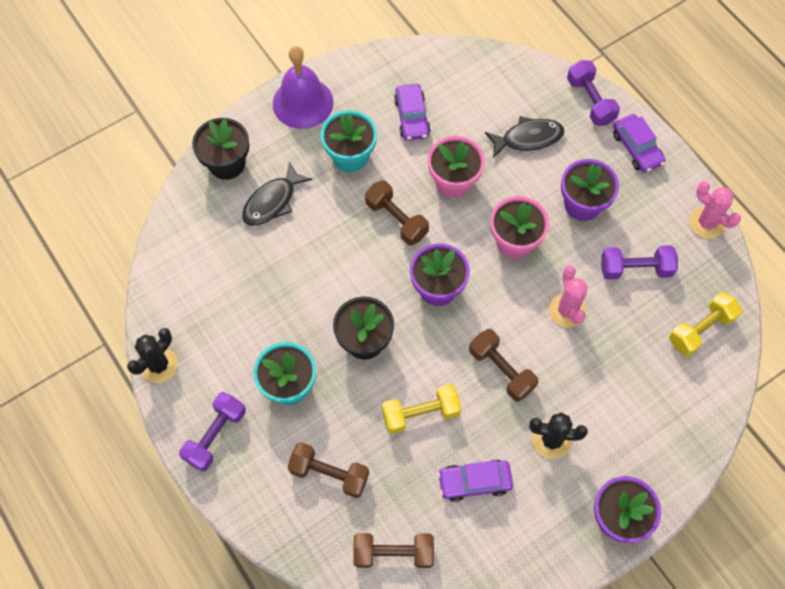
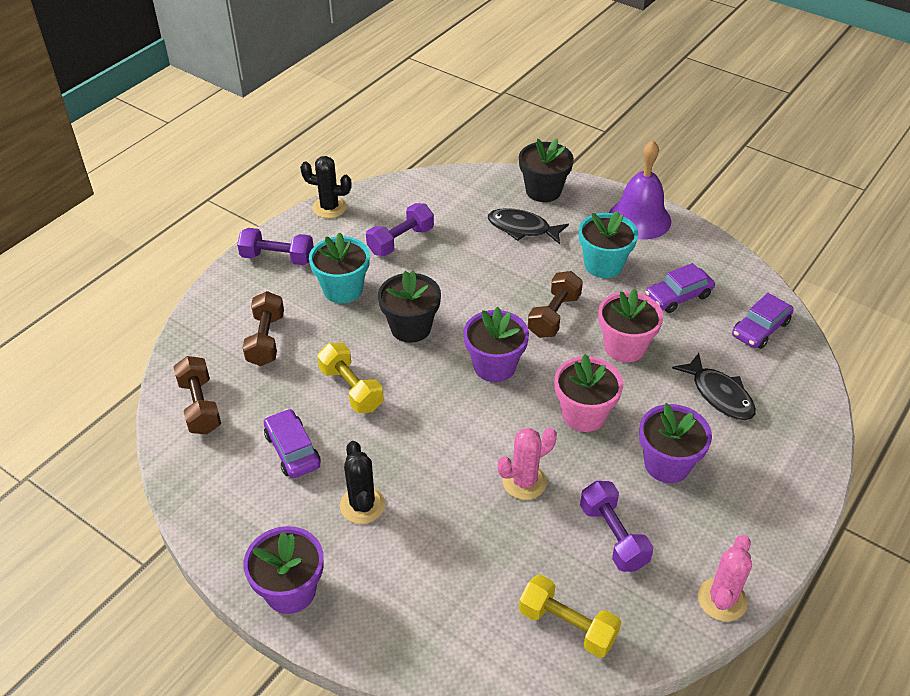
camera: 70 degrees right, 20 degrees down
brown dumbbell [469,329,538,402] -> none
purple dumbbell [567,60,620,126] -> purple dumbbell moved to [366,203,434,256]
purple car [613,114,666,173] -> purple car moved to [732,293,794,349]

